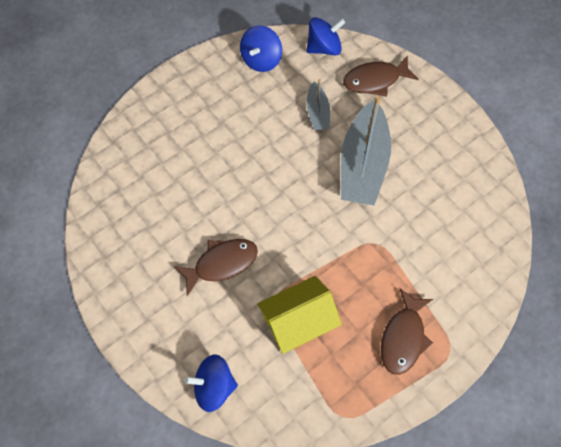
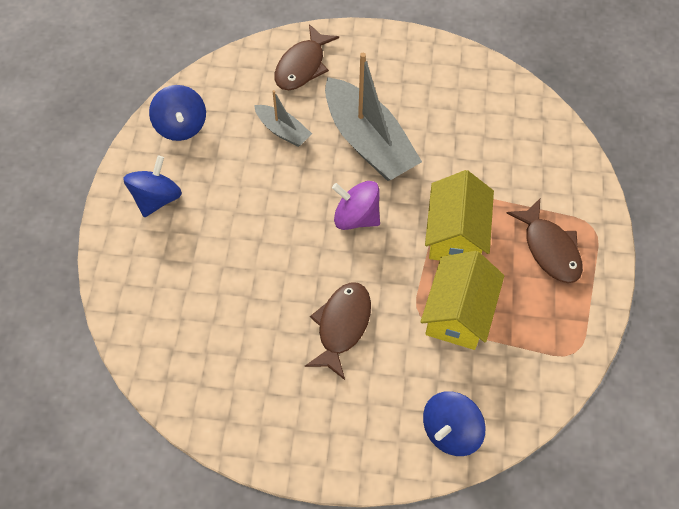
camera: 45 degrees left, 5 degrees down
blue spinning top [306,17,345,55] -> blue spinning top moved to [123,156,182,217]
none -> purple spinning top [332,181,380,230]
none -> yellow house [425,170,494,261]

